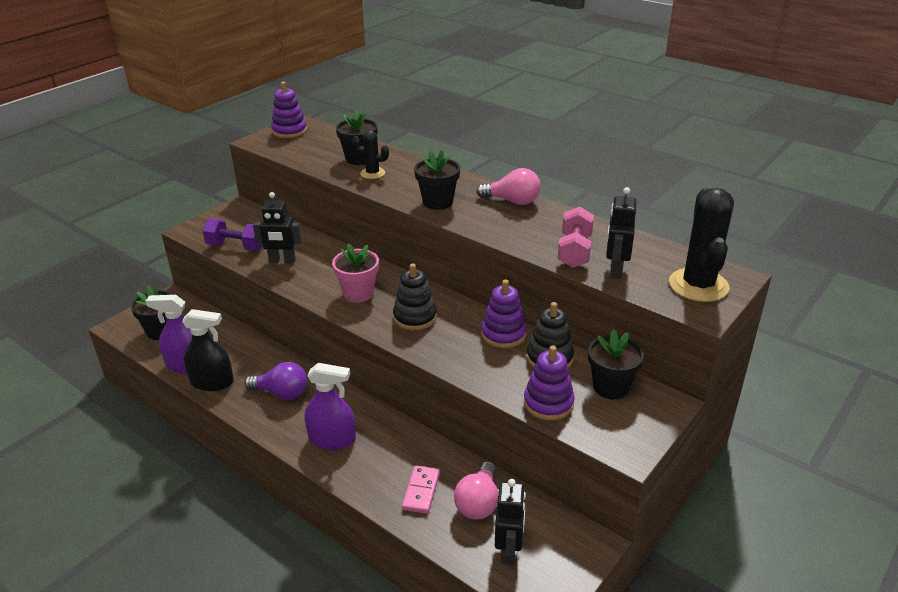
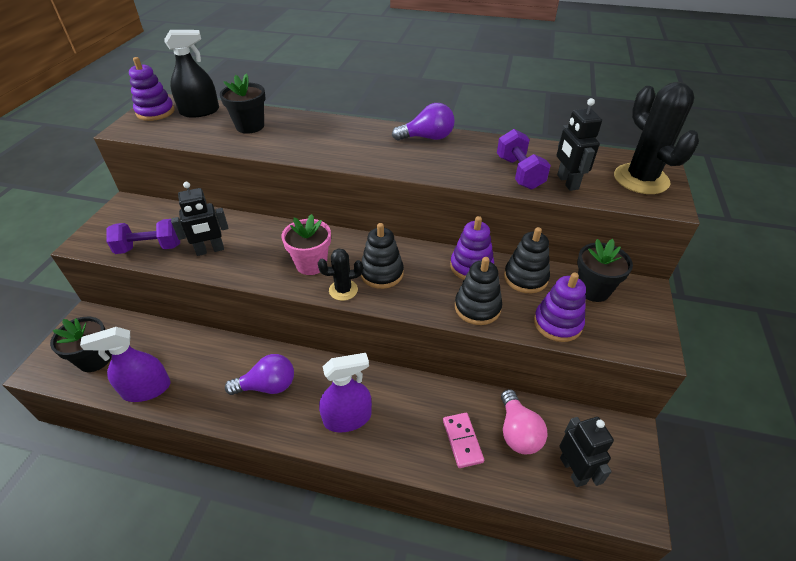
camera: 25 degrees left, 10 degrees up
black spray bottle [182,309,234,391] -> black spray bottle moved to [164,30,219,118]
black cactus [352,130,389,179] -> black cactus moved to [318,248,363,301]
black flower pot [414,150,460,210] -> none
pink light bulb [477,168,541,205] -> purple light bulb [392,103,455,141]
pink dumbbell [558,207,594,268] -> purple dumbbell [497,129,551,190]
none -> black stacking toy [455,257,502,325]

